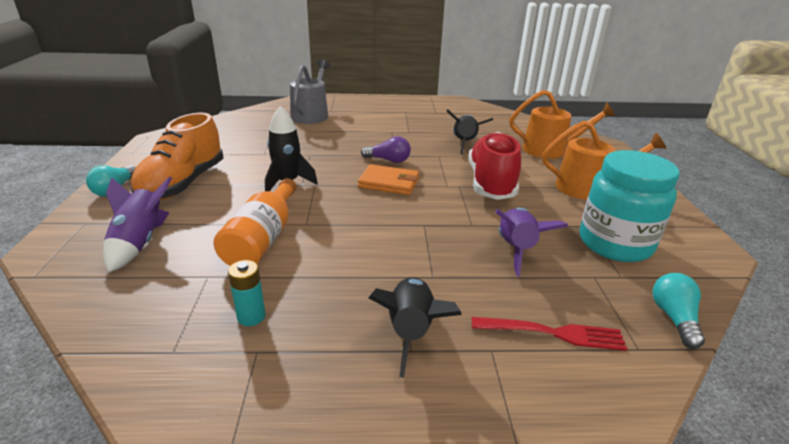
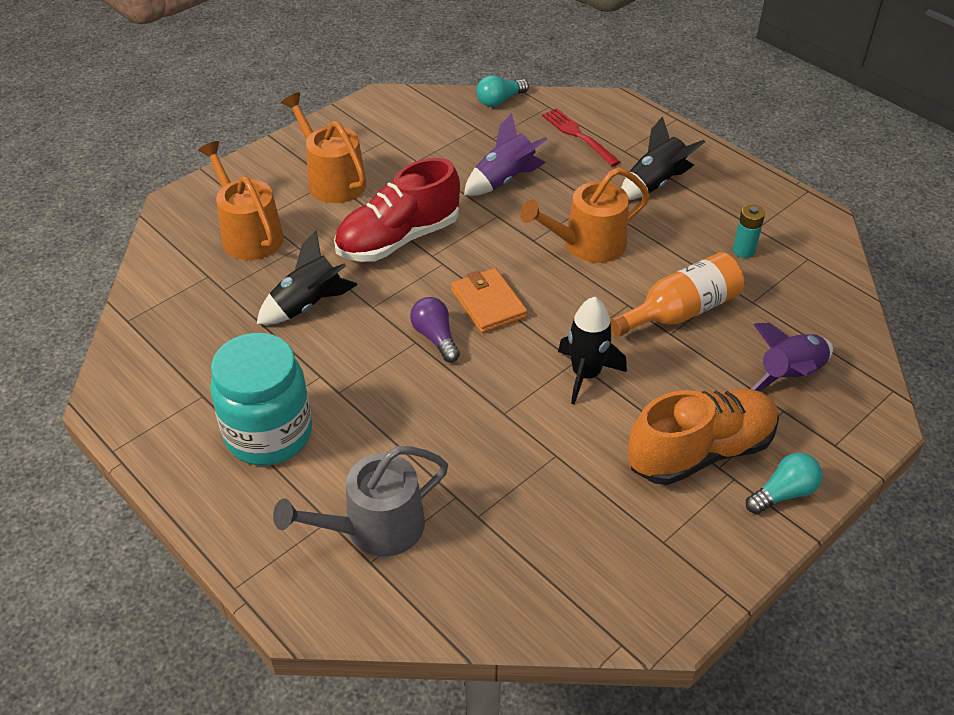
camera: 130 degrees left, 15 degrees up
turquoise jar [579,150,680,262] -> turquoise jar moved to [210,333,312,466]
none -> orange watering can [520,167,650,263]

